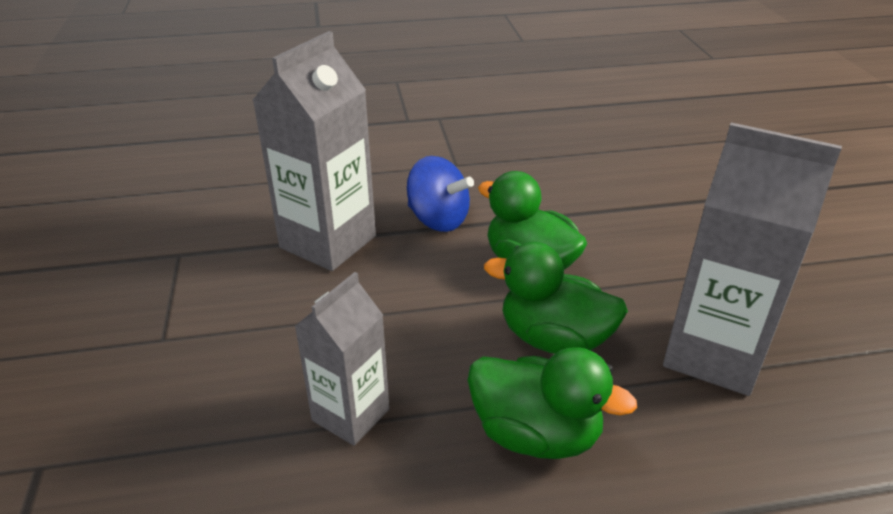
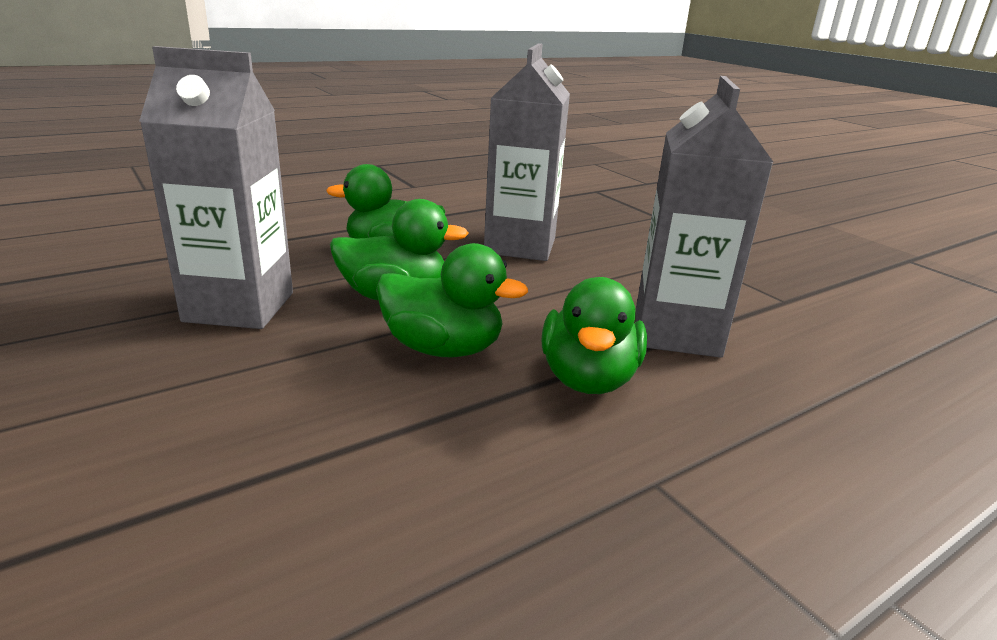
camera: 155 degrees right, 10 degrees down
grey carton [294,272,390,446] -> grey carton [484,43,570,261], size x1.62
blue spinning top [407,156,474,232] -> green duck [541,277,647,394]

